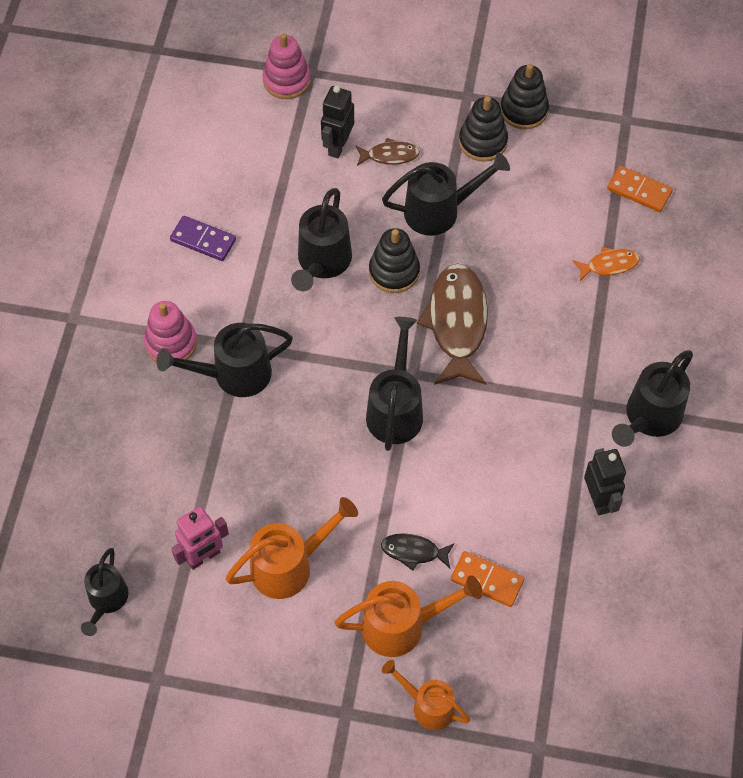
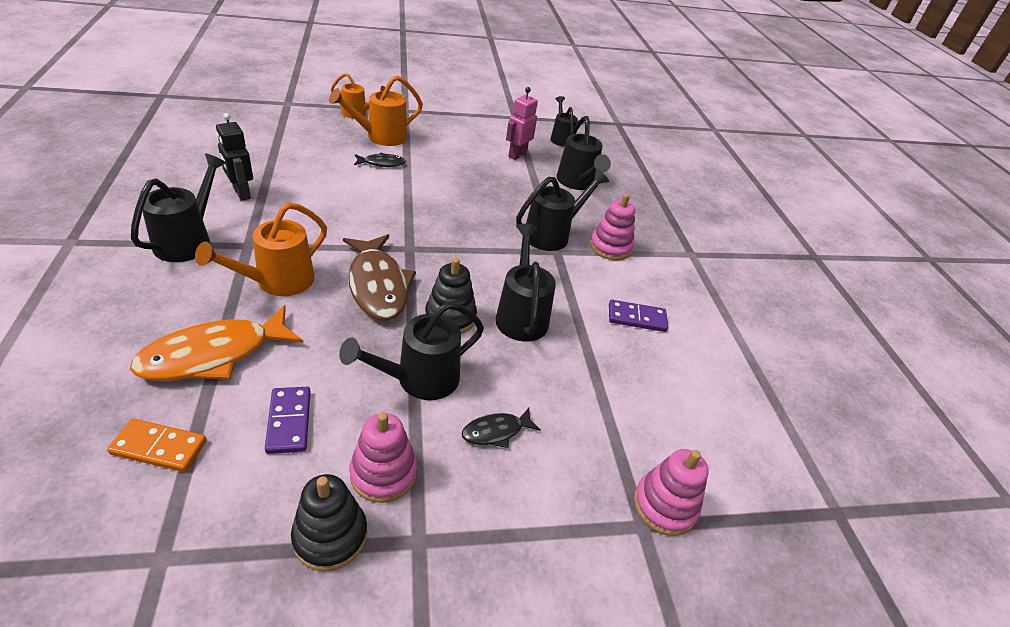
camera: 155 degrees right, 20 degrees down
orange watering can [226,497,358,599] -> orange watering can moved to [195,202,327,296]
black robot [321,86,354,158] -> none
brown fish [355,138,420,166] -> black fish [462,408,541,448]
black watering can [366,317,423,451] -> black watering can moved to [556,116,611,190]
orange domino [451,551,524,607] -> none
black stacking toy [459,96,508,162] -> pink stacking toy [349,412,417,503]
orange fish [573,247,640,281] -> orange fish [130,305,304,381], size x2.02
none -> purple domino [265,387,311,454]

